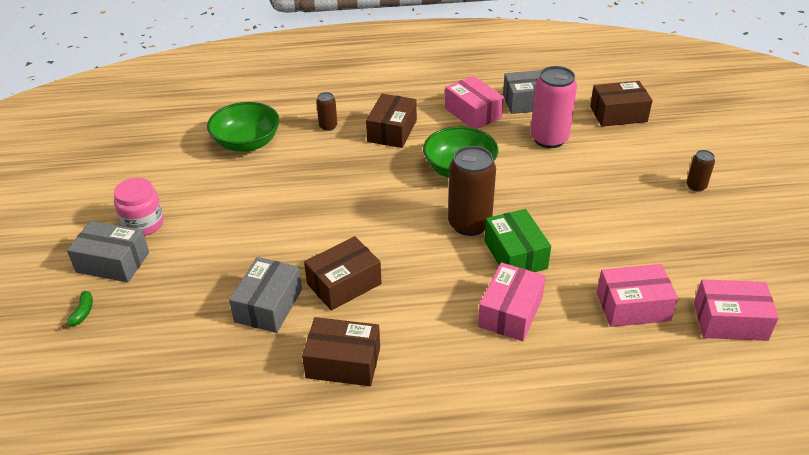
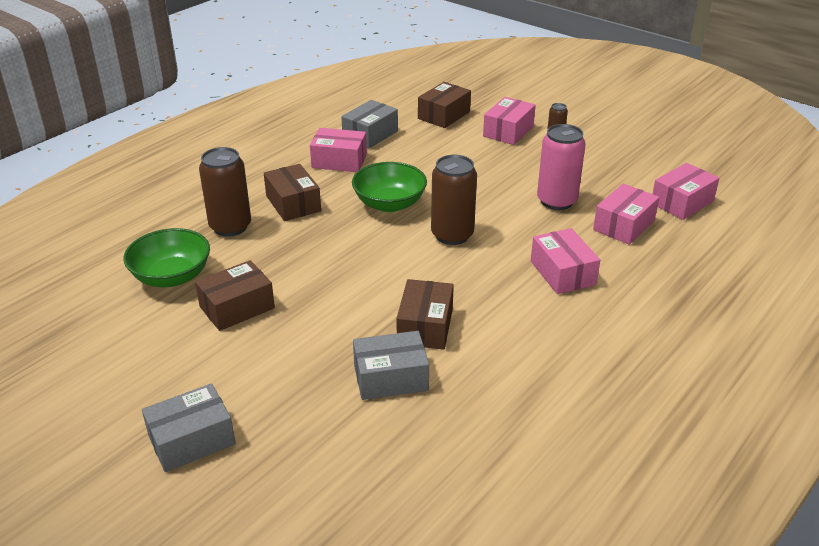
camera: 45 degrees left, 5 degrees down
green banana [62,291,93,329] -> none
pink jar [114,178,164,236] -> none
grey box [229,257,302,333] -> grey box turned 75 degrees counterclockwise [353,331,429,400]
brown box [302,317,380,386] -> brown box moved to [195,260,275,331]
brown can [316,92,337,131] -> brown can [199,147,251,236], size x2.04
green box [484,209,551,272] -> none
pink can [530,66,577,148] -> pink can moved to [537,124,586,210]
none -> pink box [483,97,536,145]

